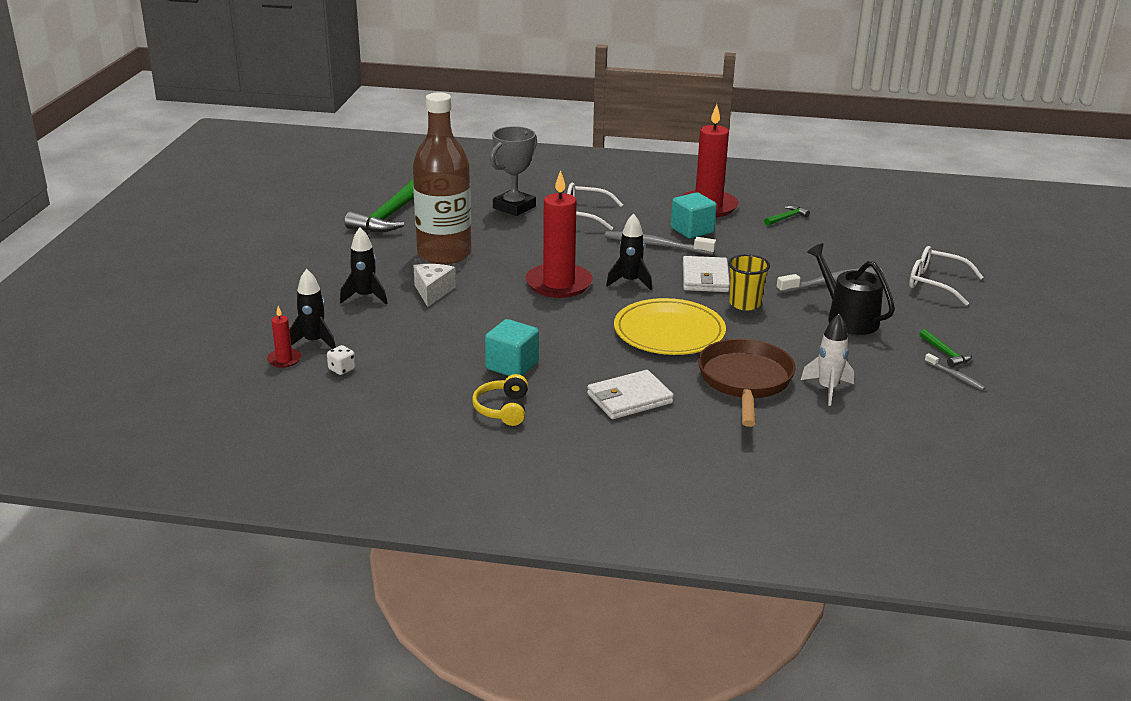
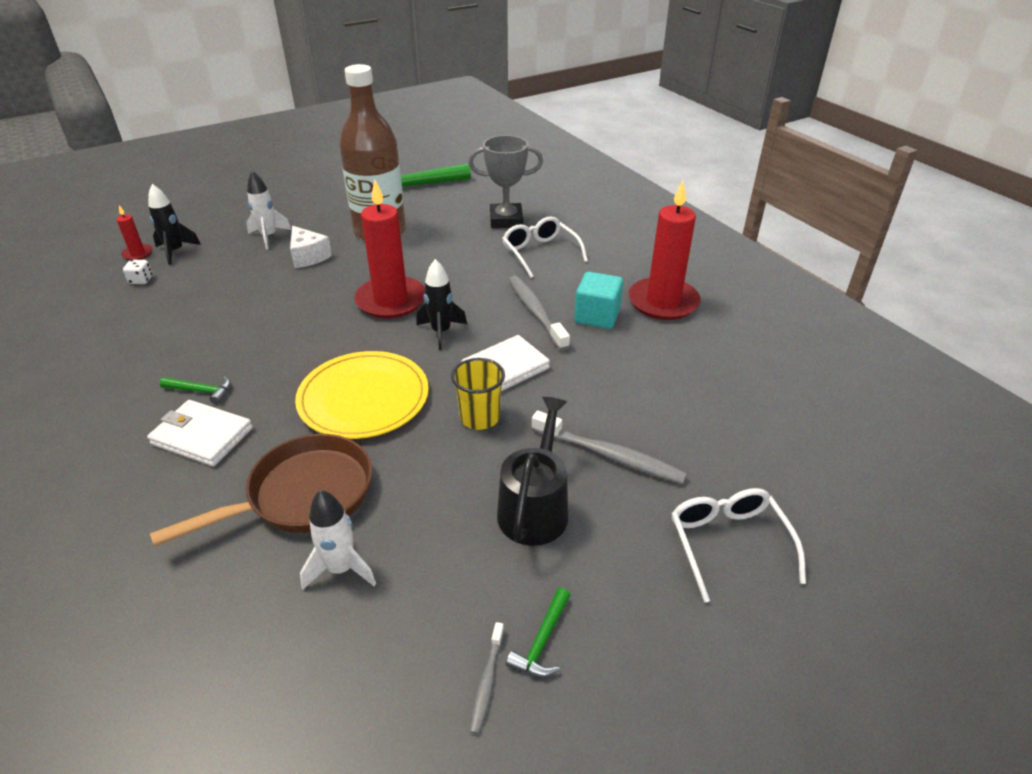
camera: 50 degrees right, 10 degrees up
black rocket [340,227,388,304] -> white rocket [246,170,291,249]
white cheese [413,264,456,307] -> white cheese turned 90 degrees clockwise [290,226,332,268]
yellow headphones [472,374,528,426] -> none
turquoise cube [485,319,539,376] -> none
green hammer [764,206,810,226] -> green hammer moved to [160,376,231,404]

